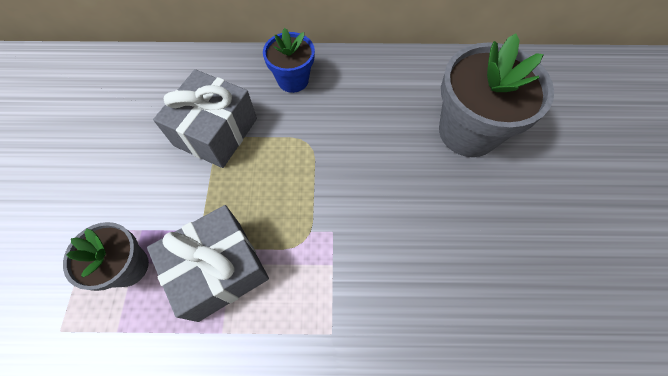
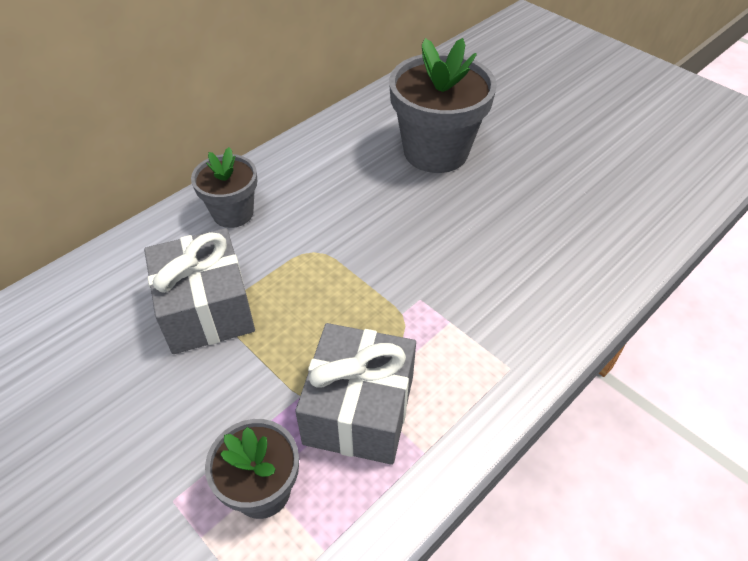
camera: 45 degrees left, 15 degrees down
blue flower pot [263,28,315,93] -> grey flower pot [191,147,257,228]

